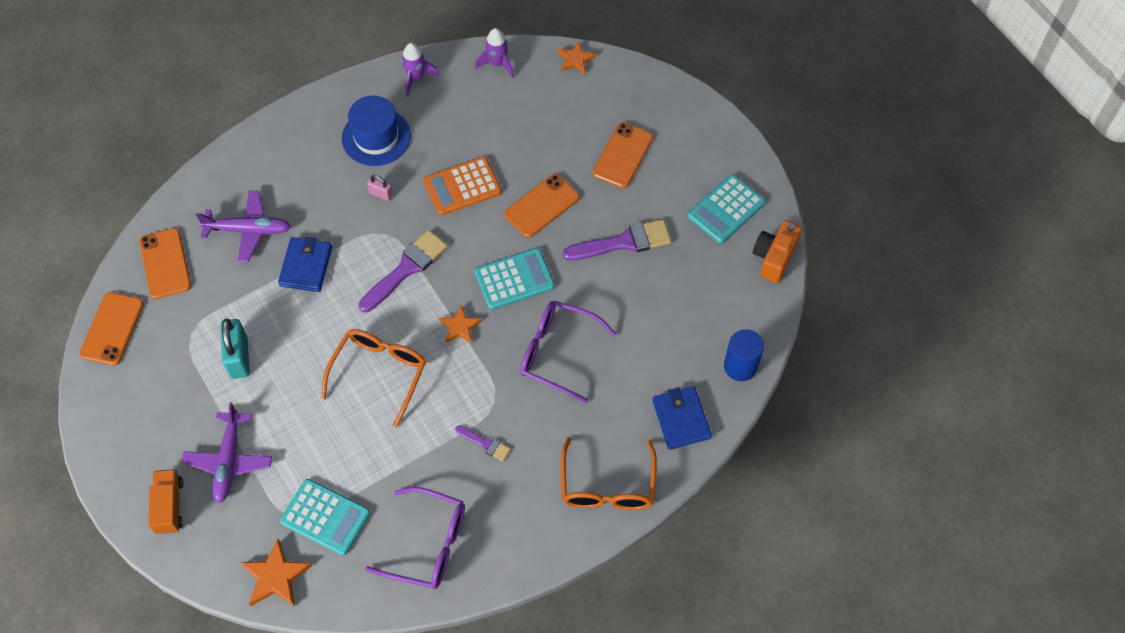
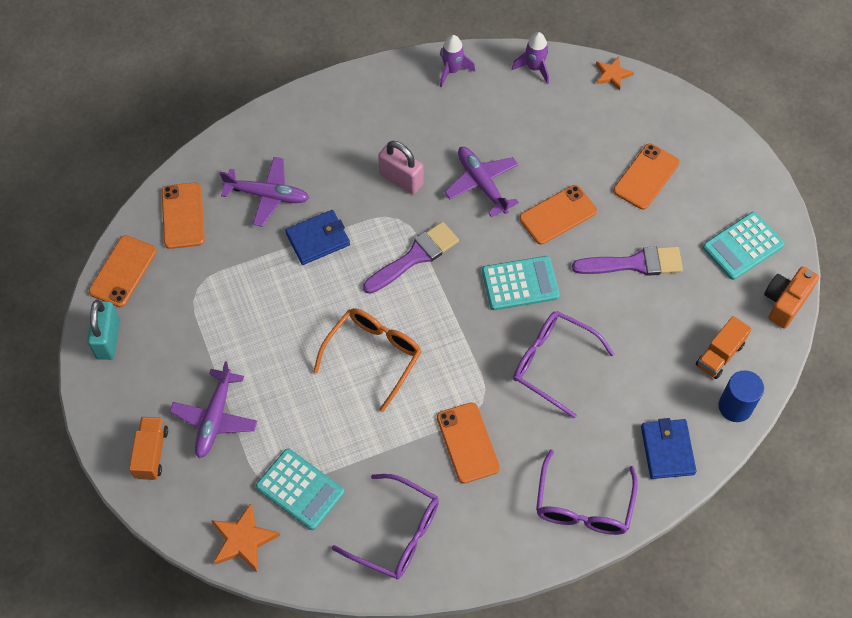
camera: 10 degrees right, 0 degrees up
turquoise padlock [220,318,250,379] -> turquoise padlock moved to [87,300,120,360]
blue wallet [278,237,332,292] -> blue wallet turned 45 degrees clockwise [285,210,350,265]
blue hat [342,96,411,166] -> none
pink padlock [367,175,393,201] -> pink padlock [378,141,423,194], size x1.89
orange calculator [424,156,502,216] -> purple plane [444,147,519,217]
orange star [439,305,482,344] -> none
purple brush [455,426,511,461] -> orange phone [437,402,500,483]
orange glasses [561,437,657,510] -> purple glasses [536,449,638,535]
none -> orange truck [696,316,752,379]

